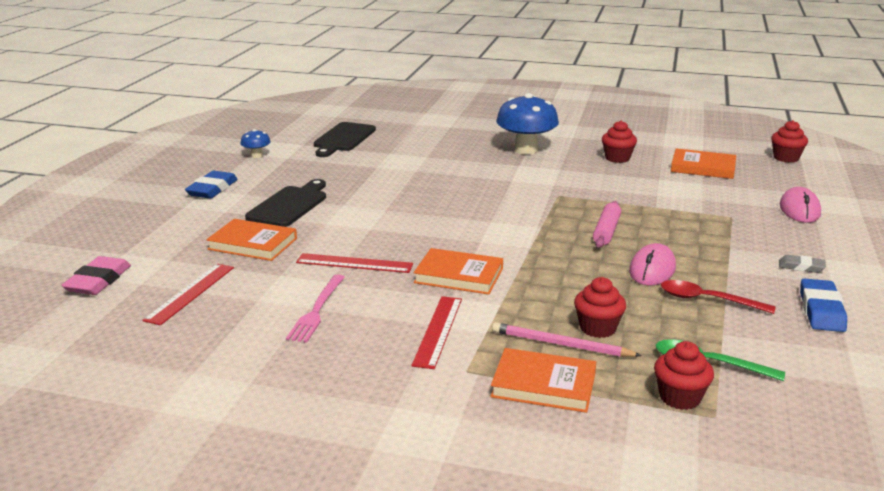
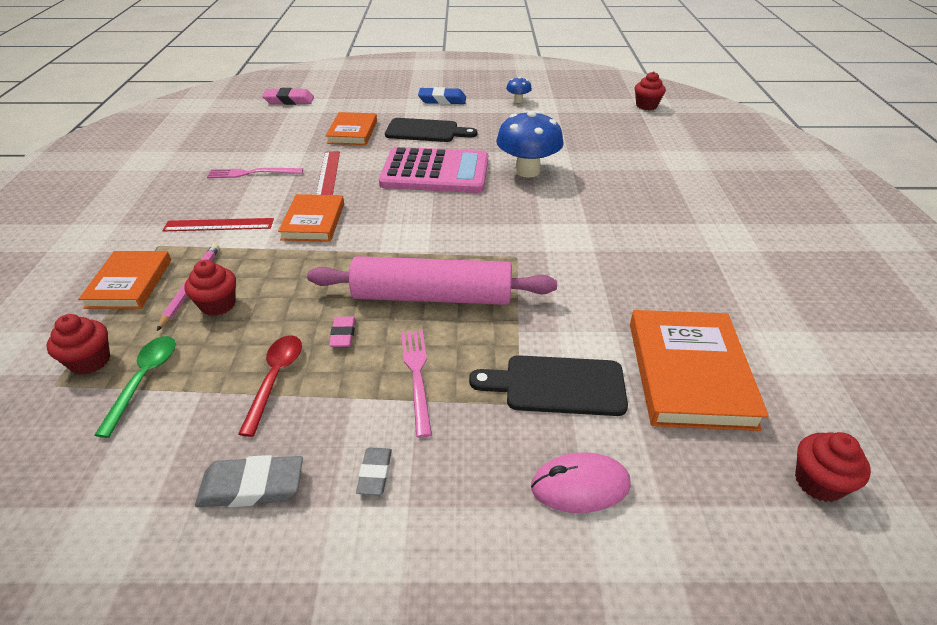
camera: 75 degrees right, 15 degrees up
red ruler [142,264,234,325] -> none
black cutting board [314,122,376,157] -> black cutting board moved to [469,355,628,416]
blue mushroom [496,93,559,155] -> blue mushroom moved to [496,111,564,178]
pink rolling pin [593,201,621,248] -> pink rolling pin [307,256,557,305], size x2.05
red cupcake [602,121,637,163] -> red cupcake moved to [635,71,666,110]
pink mouse [629,243,676,285] -> pink eraser [329,316,355,347]
orange book [671,148,736,179] -> orange book [630,310,769,431], size x1.52
blue eraser [800,278,847,332] -> grey eraser [195,455,303,507]
none -> pink calculator [379,147,488,193]
none -> pink fork [401,330,432,438]

